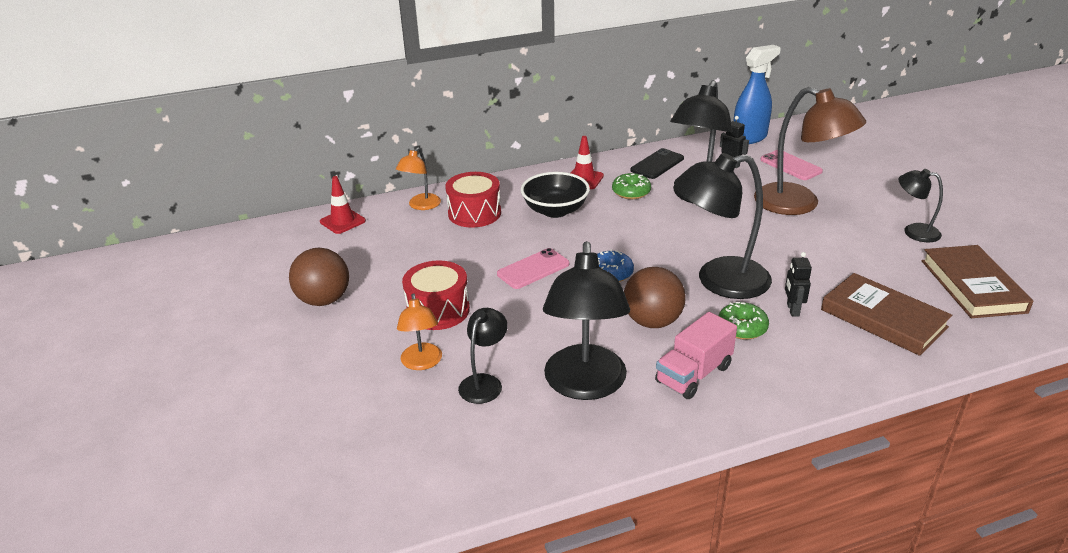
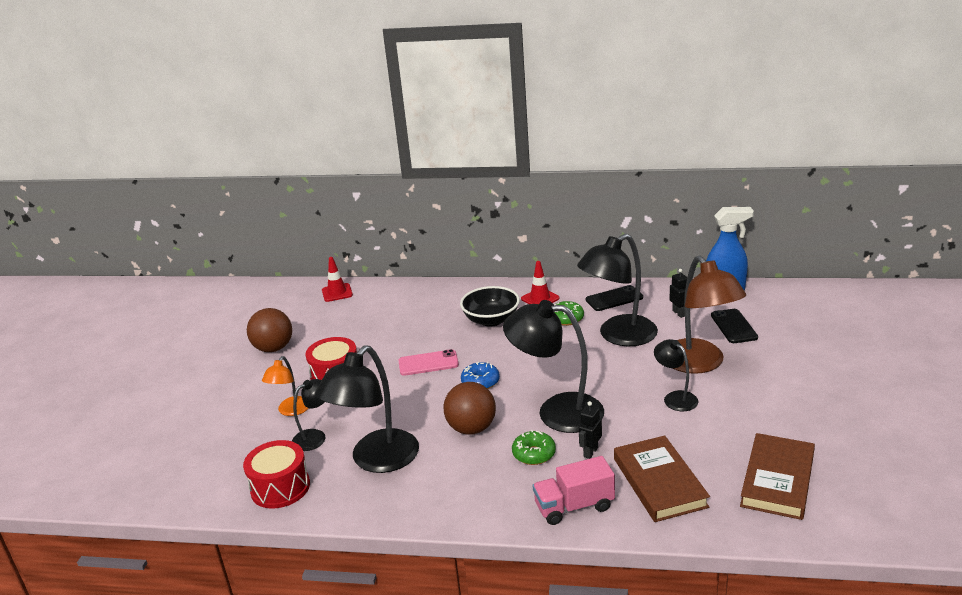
camera: 30 degrees right, 5 degrees down
orange lamp [396,147,441,210] -> none
red drum [445,172,501,228] -> red drum moved to [243,440,310,509]
pink truck [655,312,737,399] -> pink truck moved to [533,456,615,525]
pink phone [760,150,823,180] -> black phone [711,309,758,343]
black lamp [898,169,943,242] -> black lamp moved to [654,339,698,411]

